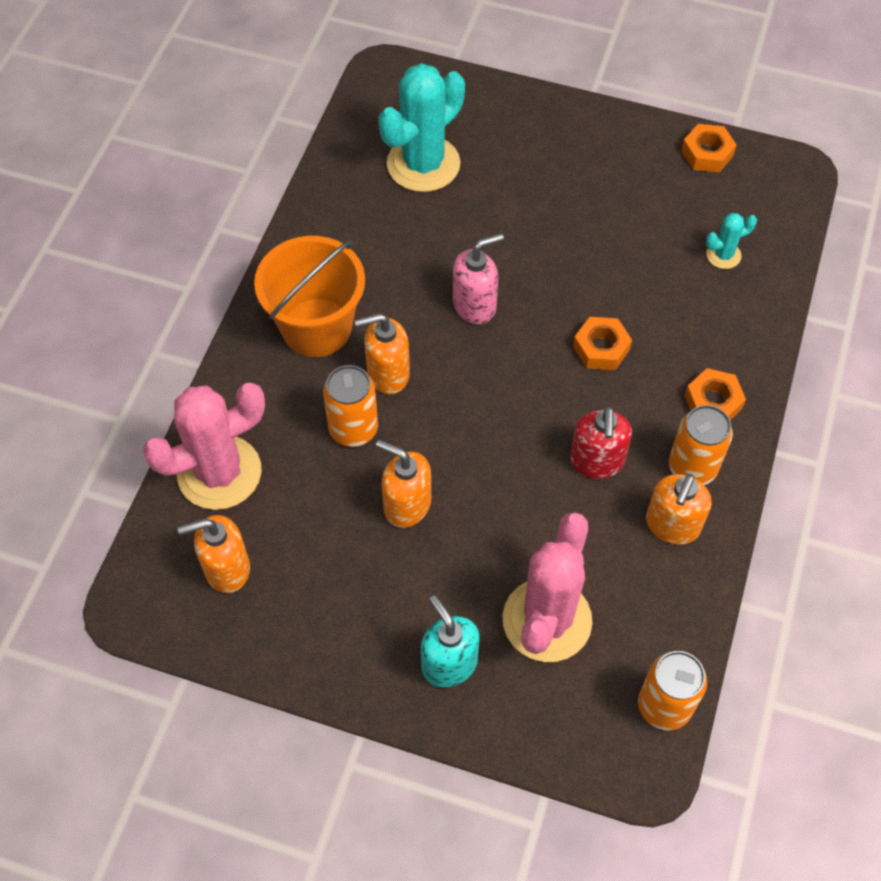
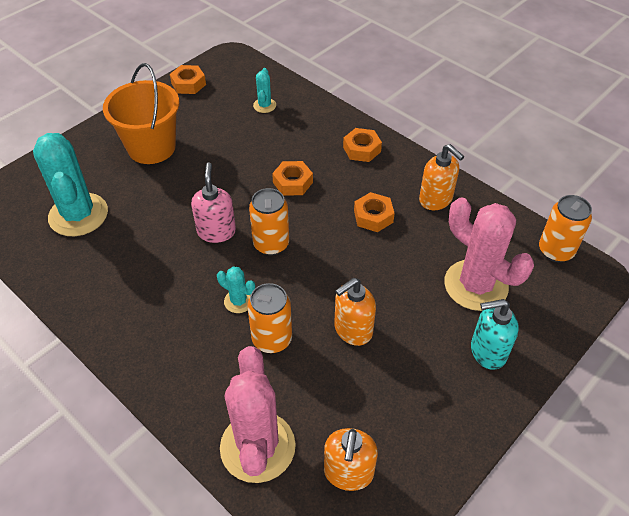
camera: 65 degrees left, 10 degrees down
orange bucket [254,236,365,357] -> orange bucket moved to [103,63,179,164]
orange soap dispenser [355,313,410,394] -> turquoise cactus [217,267,255,313]
red soap dispenser [570,407,632,479] -> orange nut [354,192,395,232]
orange can [669,405,733,485] -> orange can moved to [249,188,289,255]

